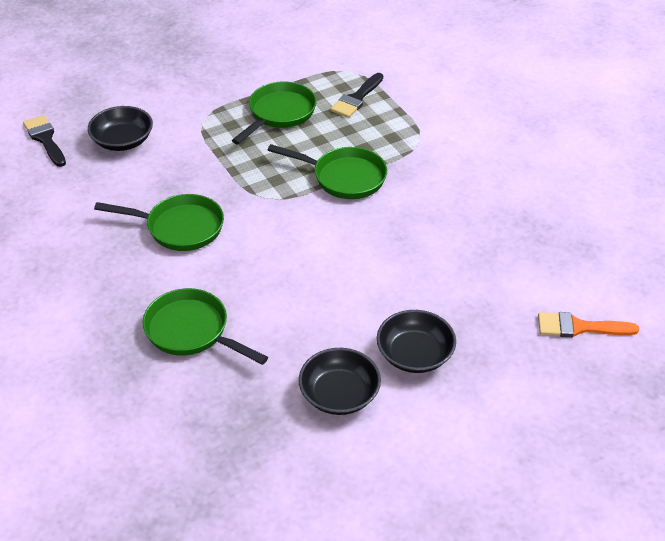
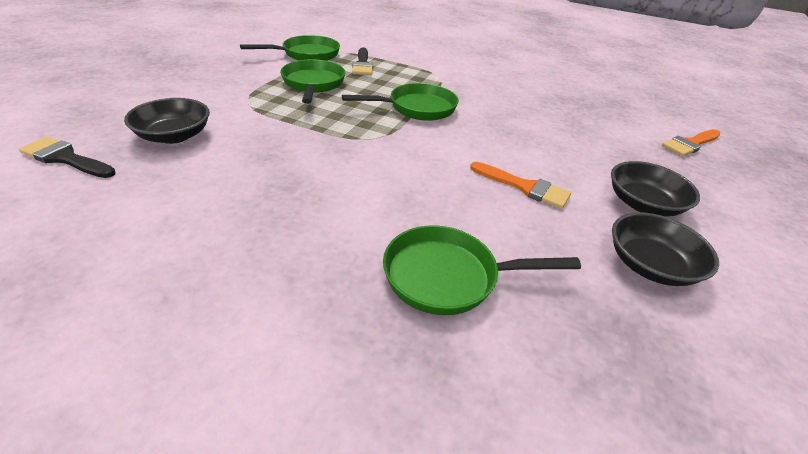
camera: 40 degrees left, 5 degrees down
green pan [94,194,224,251] -> green pan moved to [240,35,340,61]
none -> orange brush [470,162,571,209]

